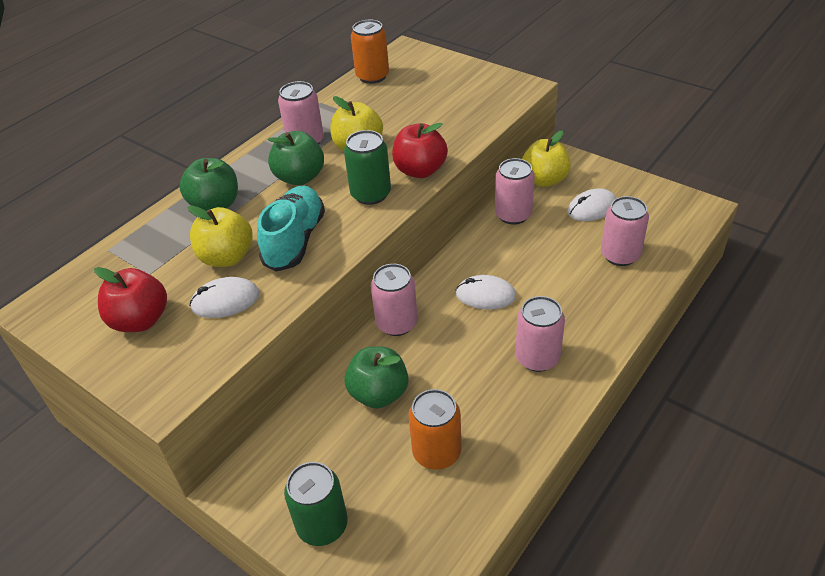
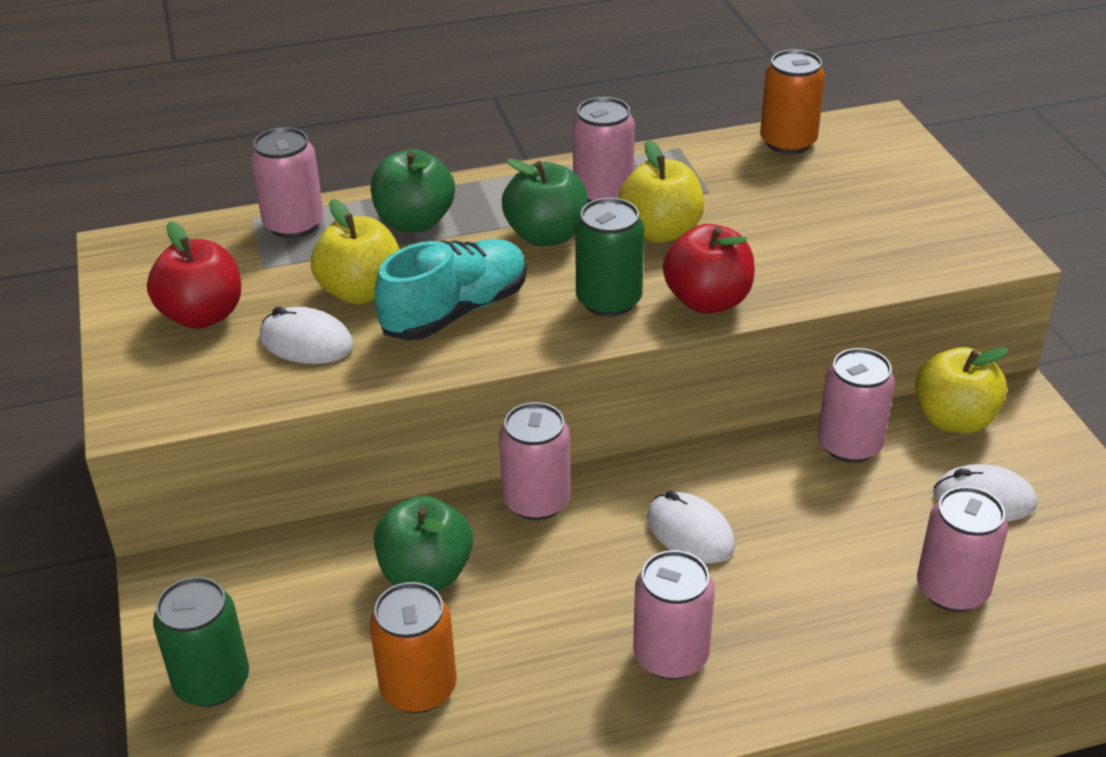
camera: 35 degrees right, 5 degrees down
none -> pink can [250,127,324,238]

